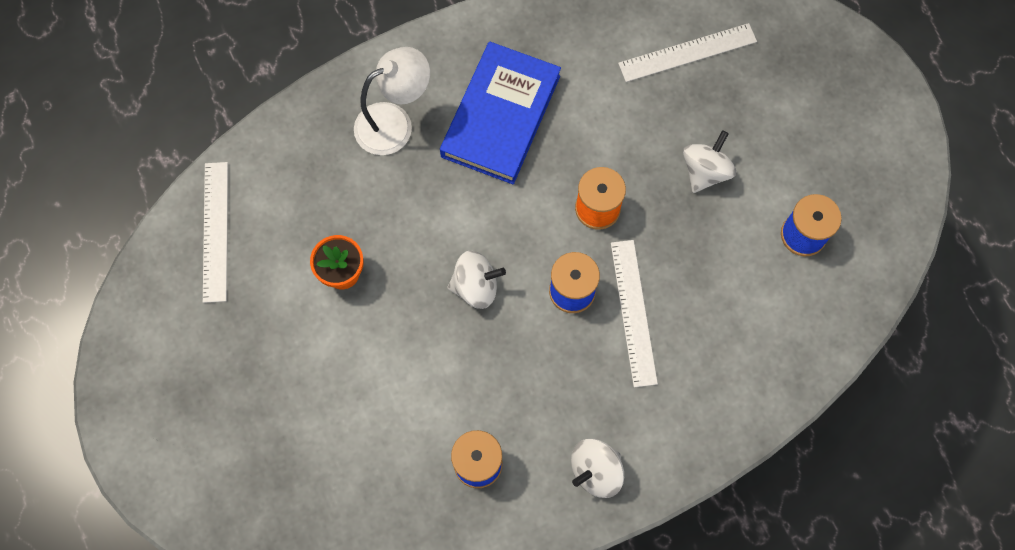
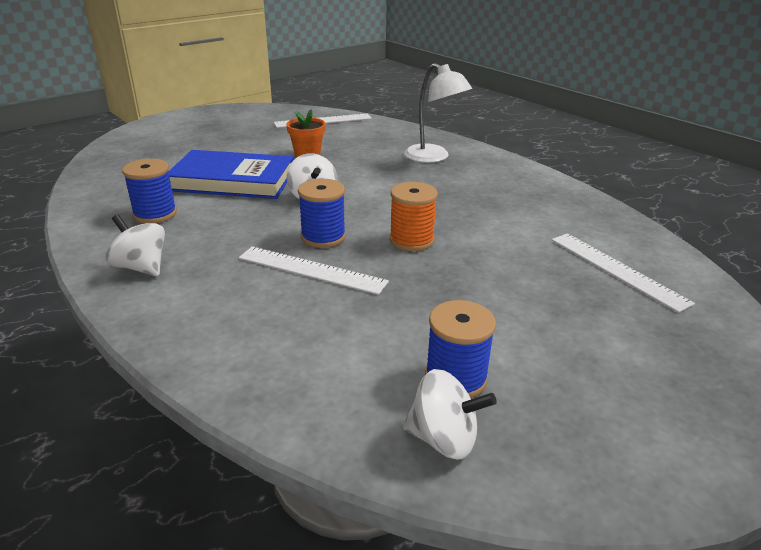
camera: 75 degrees right, 40 degrees down
blue book [440,42,561,184] -> blue book moved to [168,150,293,199]
white ruler [611,240,658,387] -> white ruler turned 45 degrees clockwise [239,246,389,295]
white spinning top [683,130,736,193] -> white spinning top moved to [403,369,497,460]

